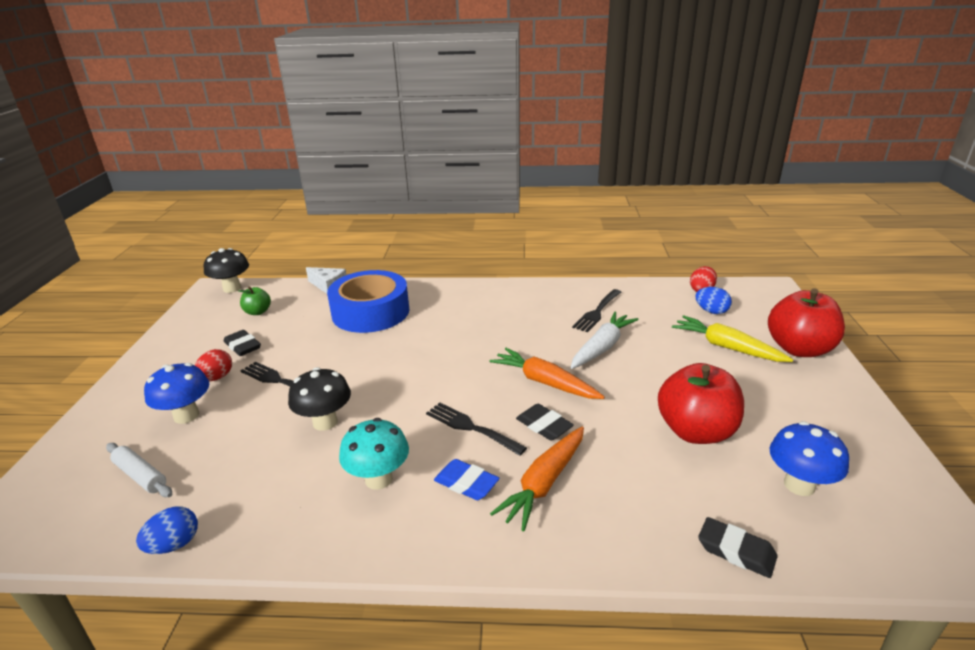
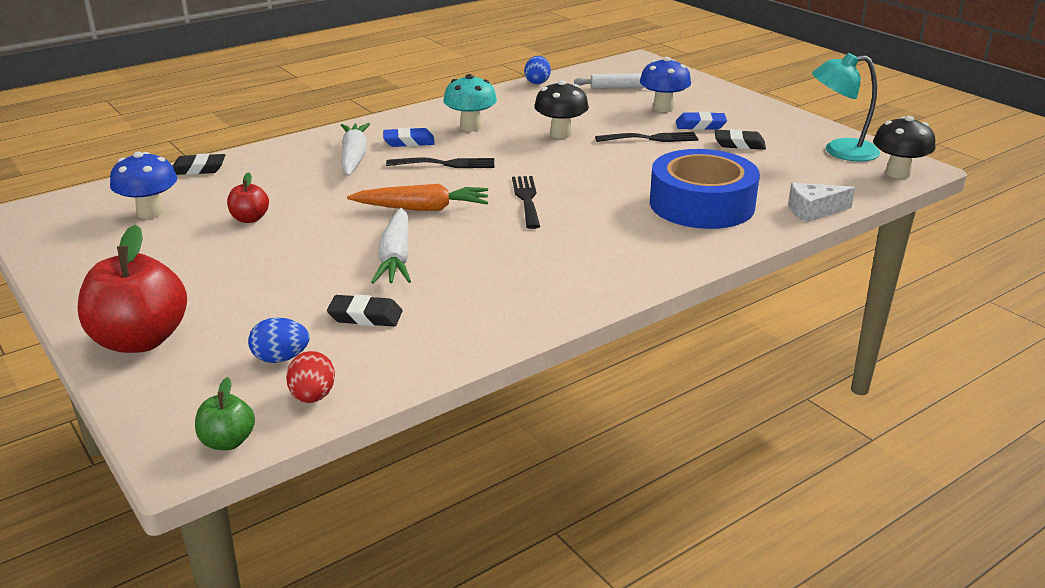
camera: 140 degrees right, 0 degrees up
red egg [194,349,232,381] -> blue eraser [676,112,727,130]
green apple [238,286,271,315] -> green apple moved to [195,377,255,450]
orange carrot [490,427,584,531] -> white carrot [341,123,370,176]
black eraser [516,404,574,441] -> black eraser moved to [327,294,402,327]
black fork [572,289,621,332] -> black fork moved to [512,176,540,229]
red apple [658,363,744,444] -> red apple [227,172,269,223], size x0.49
yellow carrot [672,315,793,362] -> none
none -> turquoise lamp [812,53,880,162]

